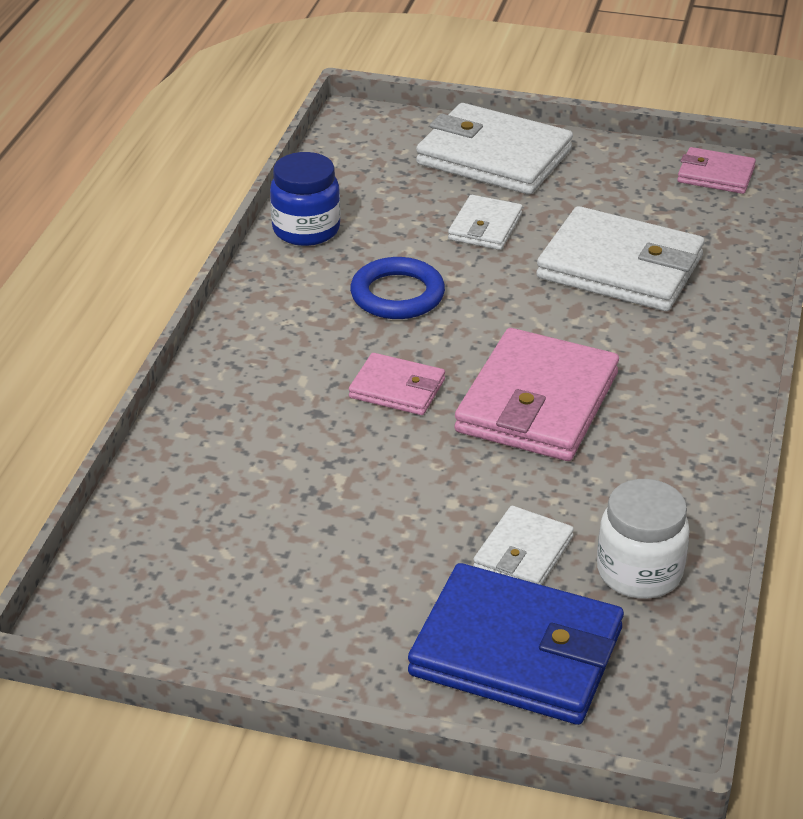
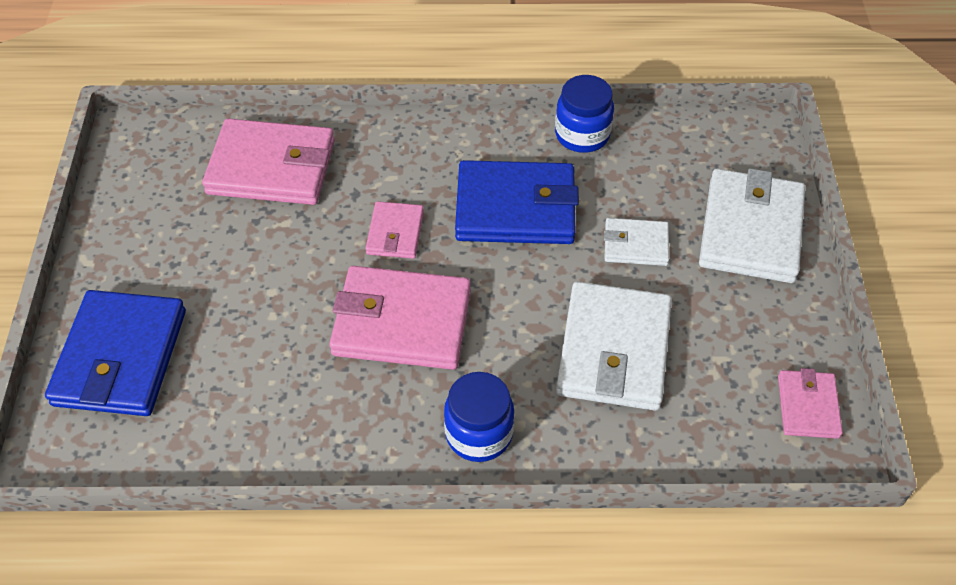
camera: 75 degrees right, 15 degrees up
blue ring [350,257,445,319] -> blue wallet [455,160,579,244]
white wallet [473,506,574,585] -> none
white jar [597,479,690,599] -> none
none -> pink wallet [202,118,335,205]
none -> blue jar [444,372,515,462]

